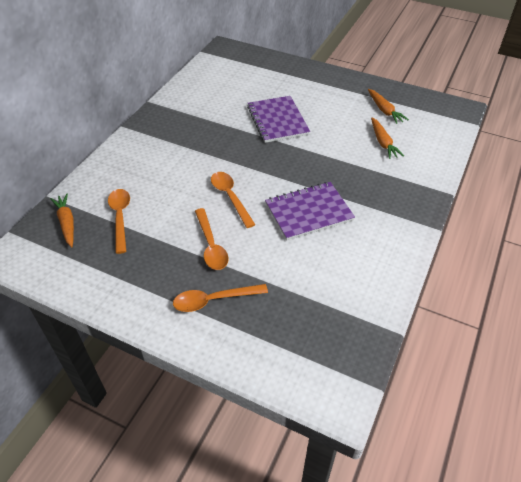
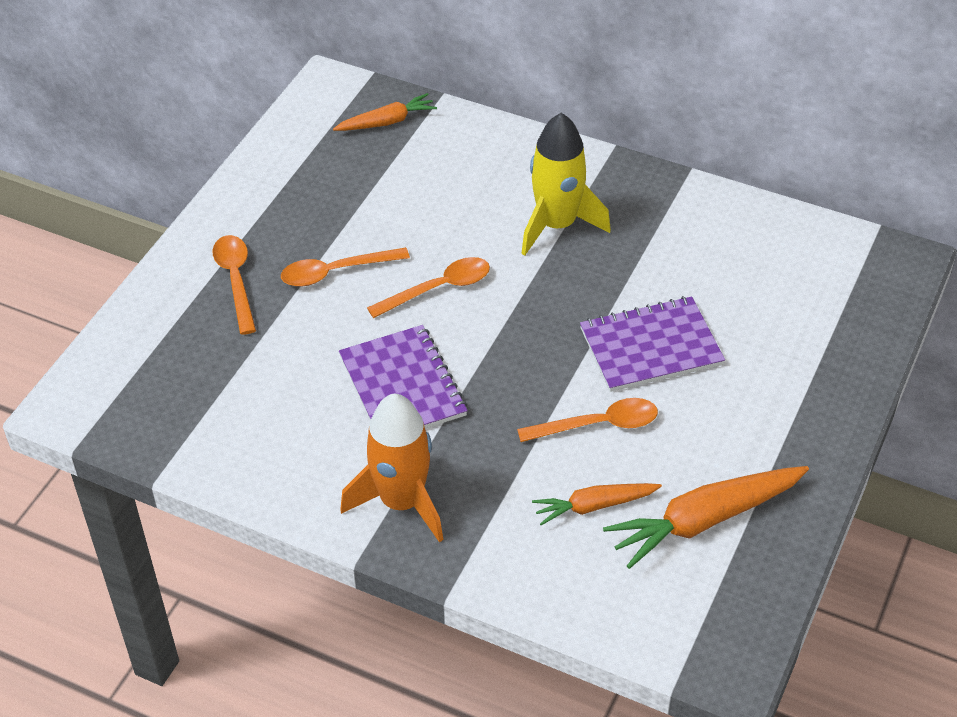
camera: 90 degrees right, 0 degrees up
orange spoon [108,189,130,254] -> orange spoon moved to [517,398,658,442]
orange carrot [368,89,409,124] -> orange carrot [603,466,809,569], size x1.69
none -> orange rocket [340,394,444,542]
none -> yellow rocket [521,113,611,256]

